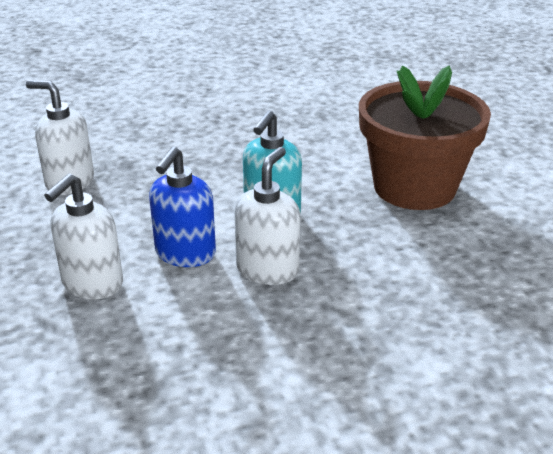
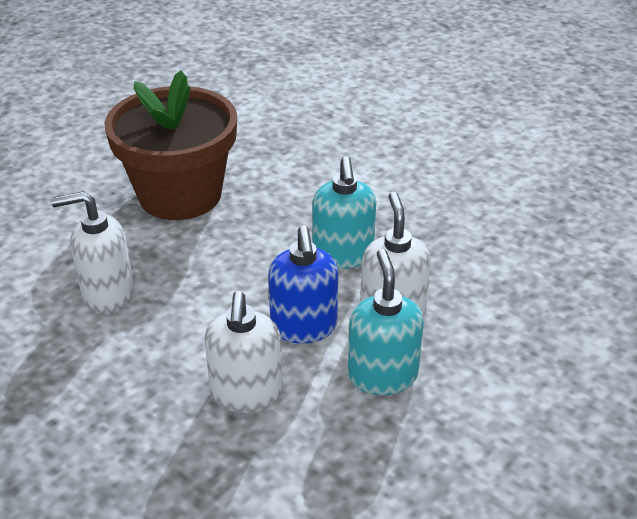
camera: 30 degrees left, 5 degrees up
brown flower pot [359,66,491,210] -> brown flower pot moved to [104,70,237,220]
none -> turquoise soap dispenser [348,249,424,395]

